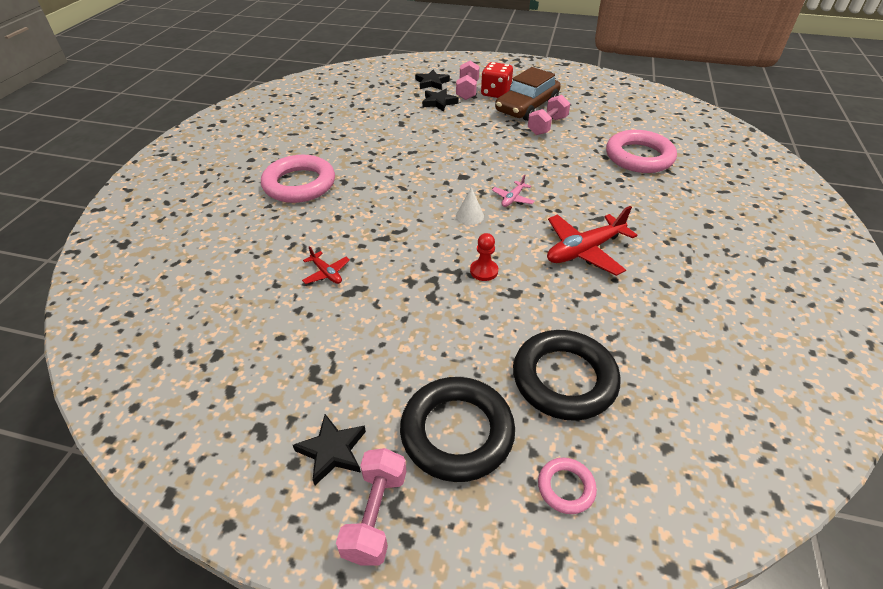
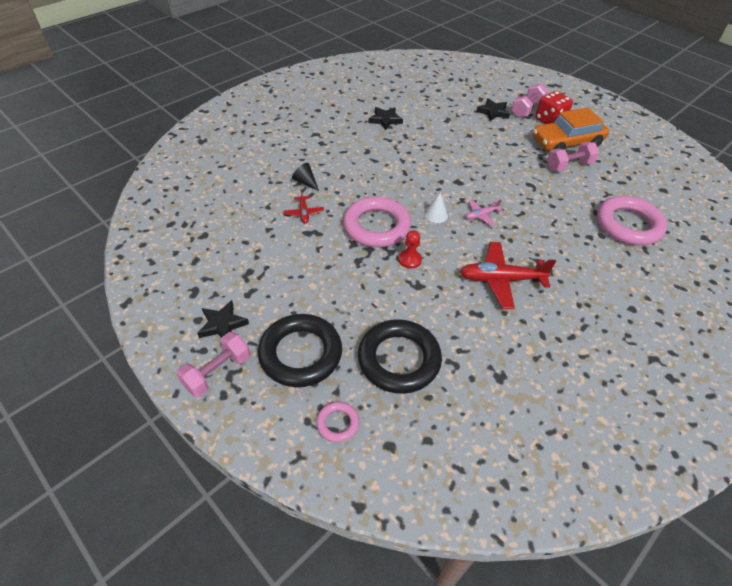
camera: 30 degrees right, 5 degrees up
pink ring [261,155,335,203] -> pink ring moved to [343,196,411,247]
black star [415,70,450,90] -> black star moved to [369,107,403,130]
brown car [495,67,561,121] -> orange car [533,107,609,150]
none -> black cone [292,163,319,191]

